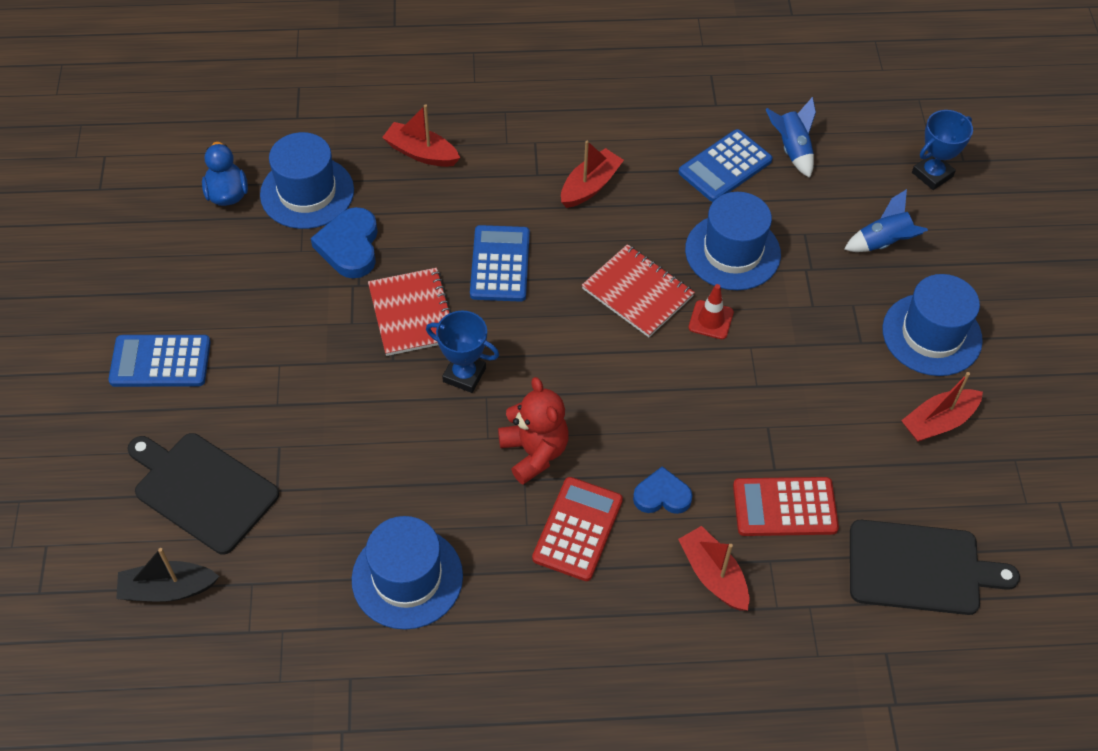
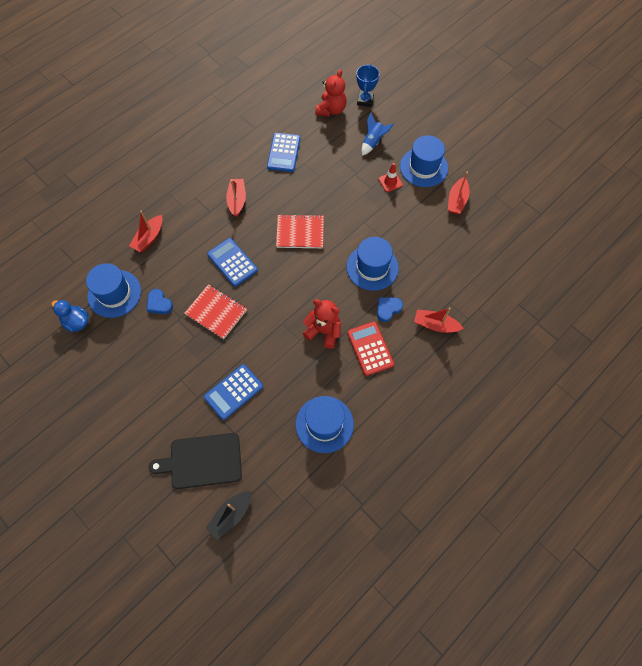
camera: 40 degrees left, 10 degrees up
blue calculator [108,335,211,387] -> blue calculator moved to [204,364,263,420]
blue heart [311,207,378,279] -> blue heart [147,289,173,314], size x0.67
red boat [382,104,460,167] -> red boat turned 45 degrees counterclockwise [129,210,163,252]
blue trophy [426,311,499,393] -> none
blue hat [685,192,781,290] -> blue hat moved to [346,237,399,291]
red traffic cone [689,284,734,339] -> red traffic cone moved to [378,163,403,192]
red calculator [733,477,839,536] -> none
blue rocket [765,97,816,178] -> none
black cutting board [850,520,1020,615] -> none
none -> red teddy bear [315,69,347,116]

